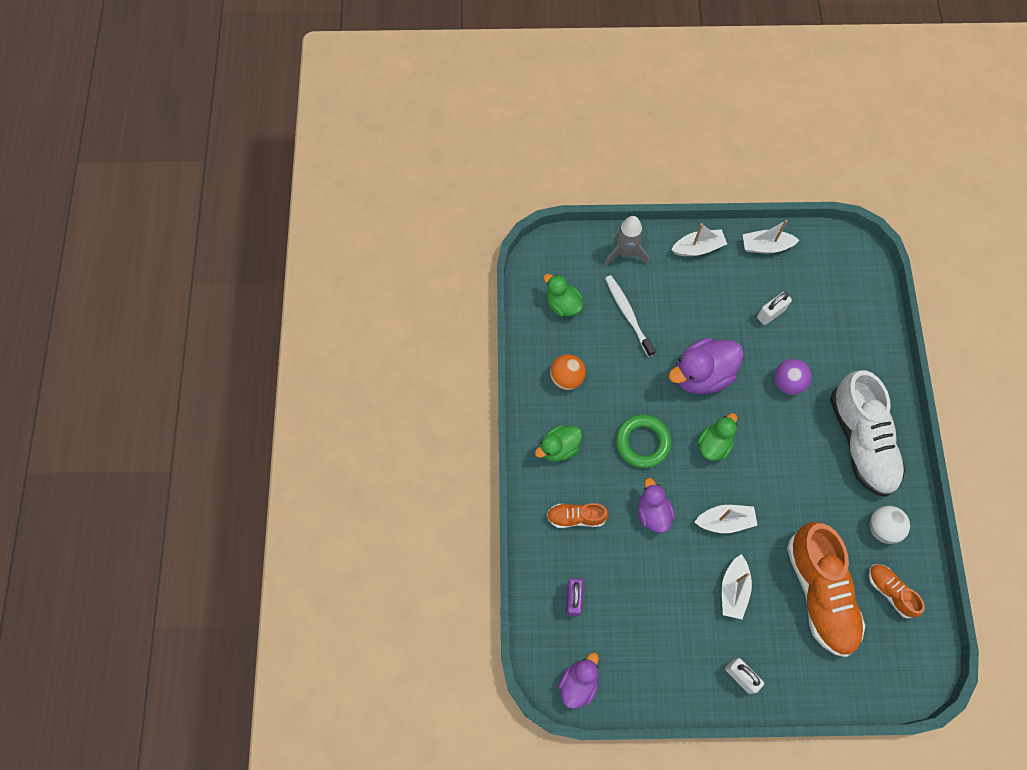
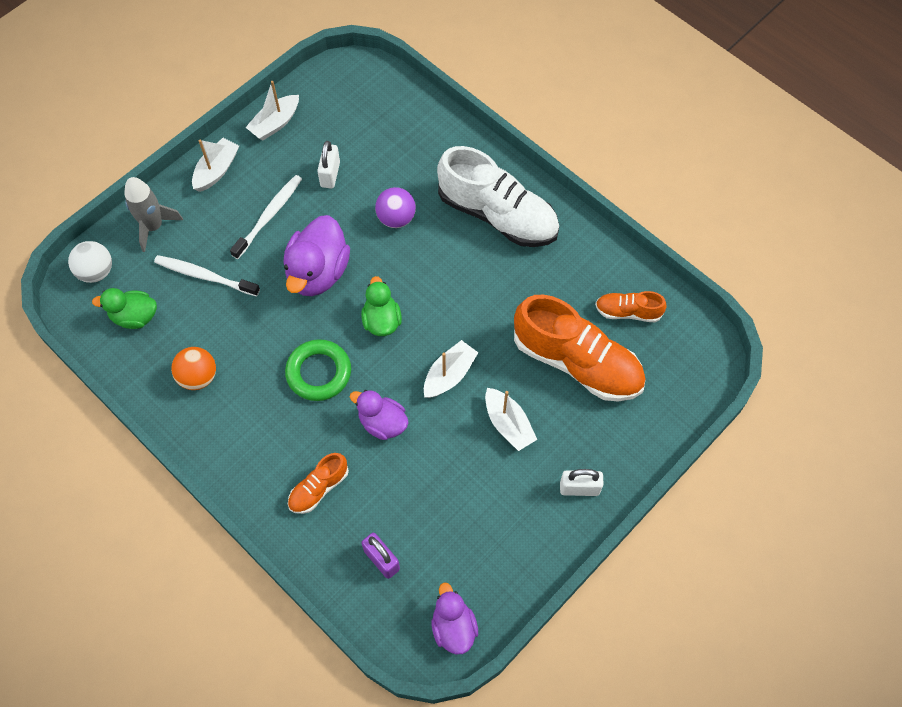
camera: 45 degrees left, 5 degrees down
green duck [535,425,582,462] -> none
white ball [869,506,910,544] -> white ball moved to [68,241,112,283]
none -> white toothbrush [230,175,302,259]

